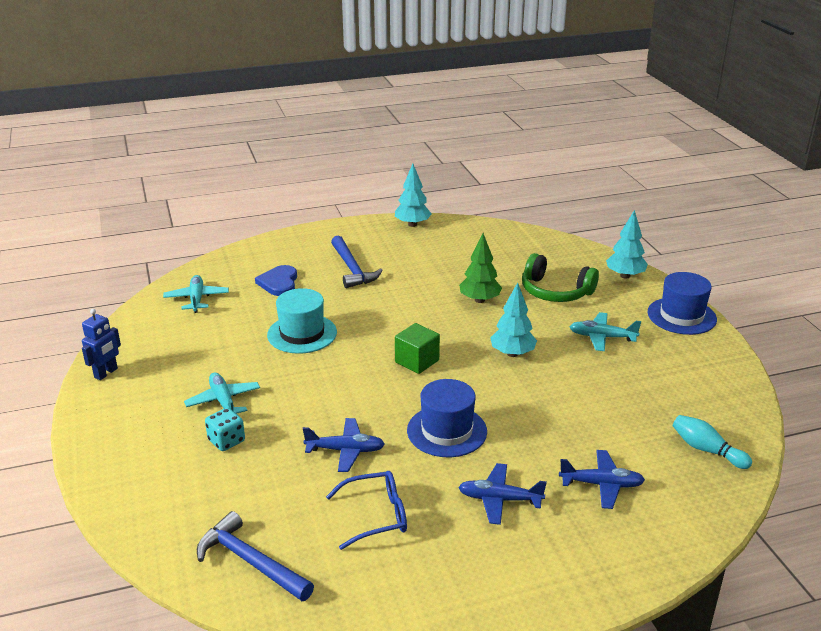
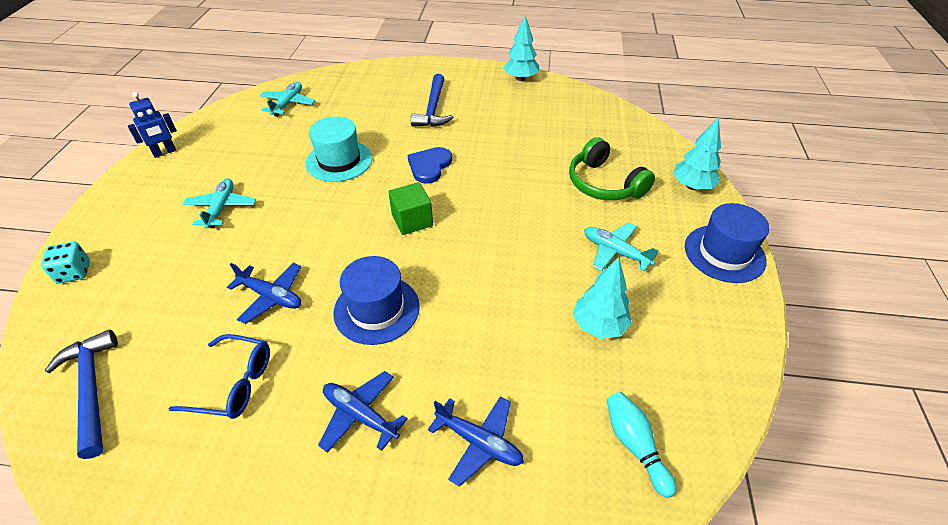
camera: 25 degrees right, 15 degrees up
turquoise dice [205,408,245,451] -> turquoise dice moved to [41,242,90,283]
blue heart [255,265,297,296] -> blue heart moved to [407,147,452,184]
green tree [459,233,502,303] -> none
turquoise tree [490,282,537,357] -> turquoise tree moved to [573,257,632,339]

